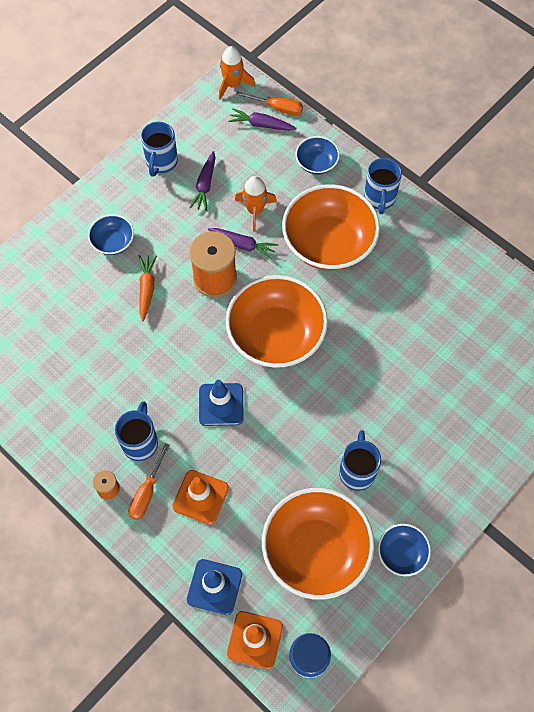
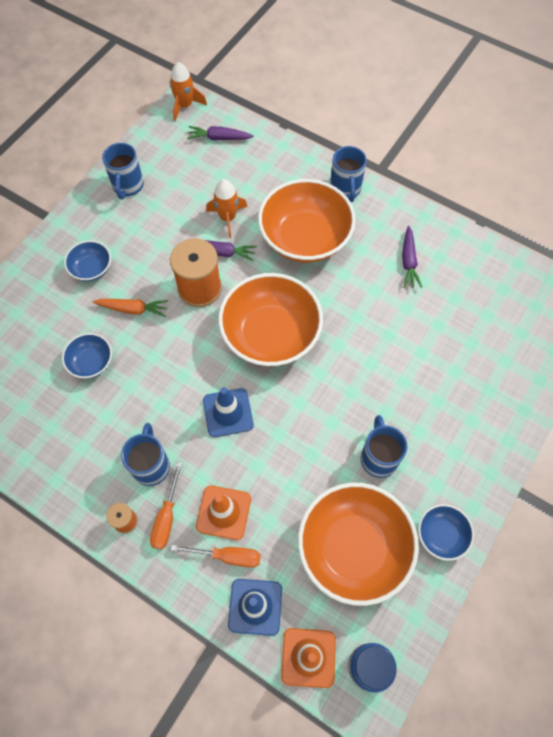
camera: 10 degrees left, 0 degrees up
orange carrot [139,255,157,321] -> orange carrot turned 105 degrees clockwise [93,299,168,317]
purple carrot [190,151,215,211] -> purple carrot moved to [402,226,422,288]
orange screwdriver [235,91,303,116] -> orange screwdriver moved to [171,545,261,568]
blue bowl [296,136,340,174] -> blue bowl moved to [62,333,112,378]

